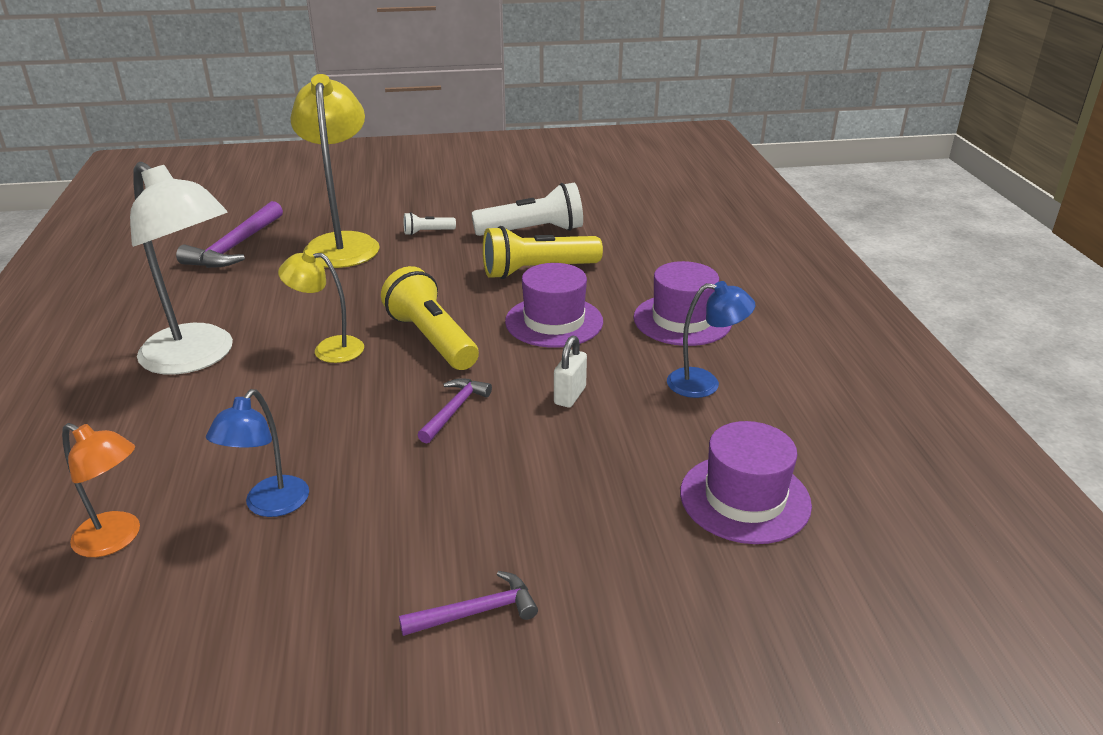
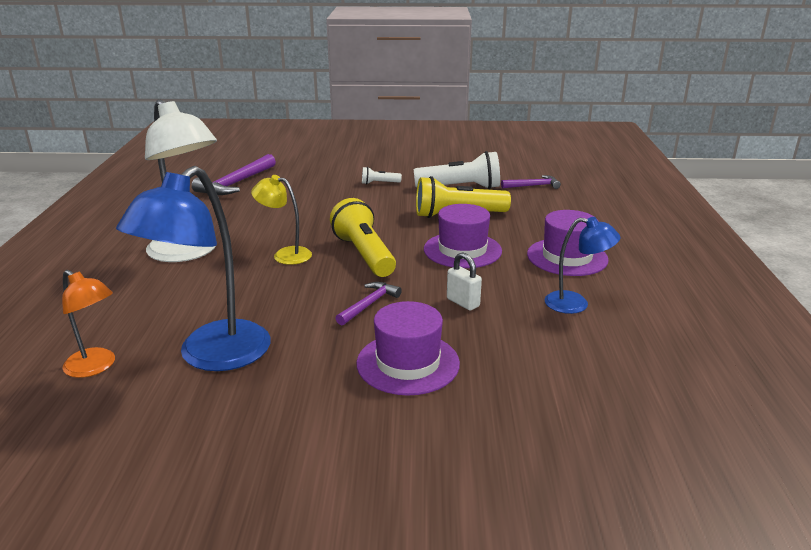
camera: 10 degrees right, 5 degrees down
blue lamp [206,389,309,517] -> blue lamp [116,166,271,371], size x1.85
yellow lamp [290,74,380,268] -> none
purple hammer [399,571,538,636] -> purple hammer moved to [501,175,561,189]
white padlock [554,335,587,407] -> white padlock turned 75 degrees counterclockwise [447,252,482,311]
purple hat [680,421,812,544] -> purple hat moved to [356,301,460,396]

